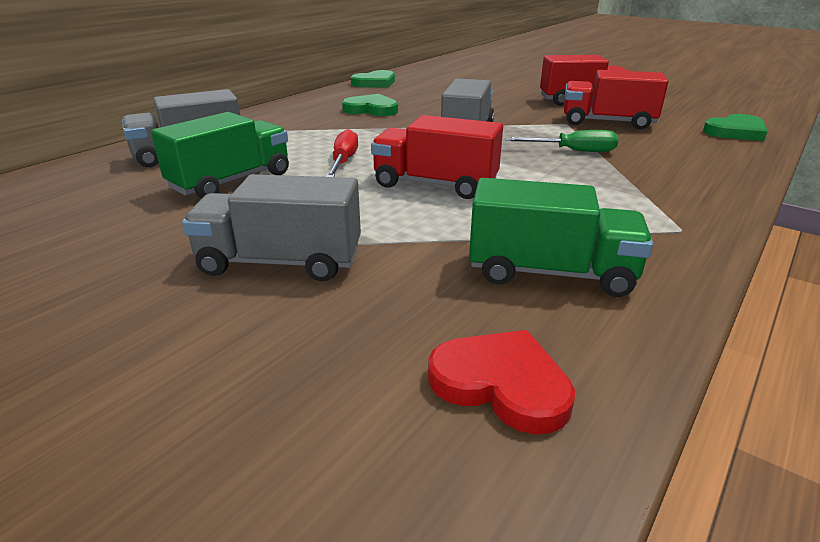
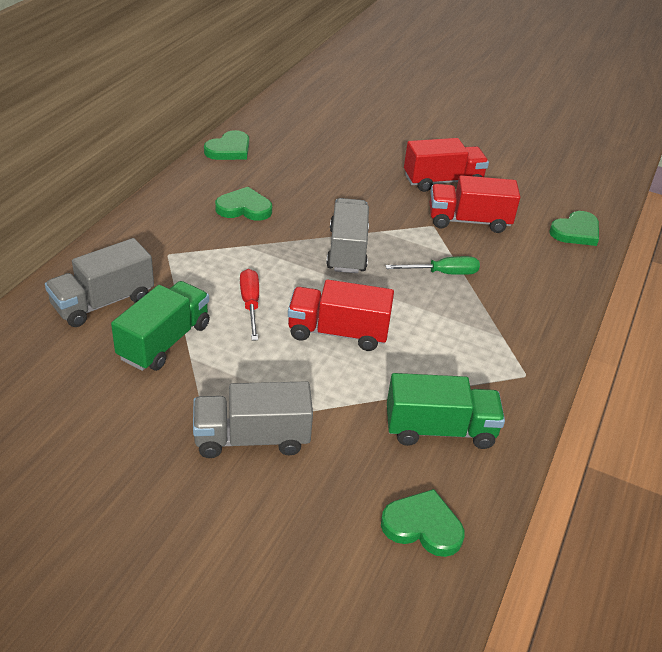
camera: 15 degrees left, 10 degrees up
red heart [428,330,575,434] -> green heart [381,489,465,557]

